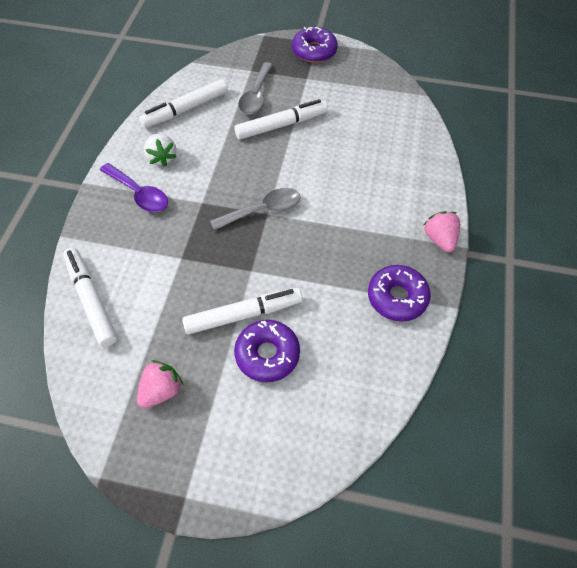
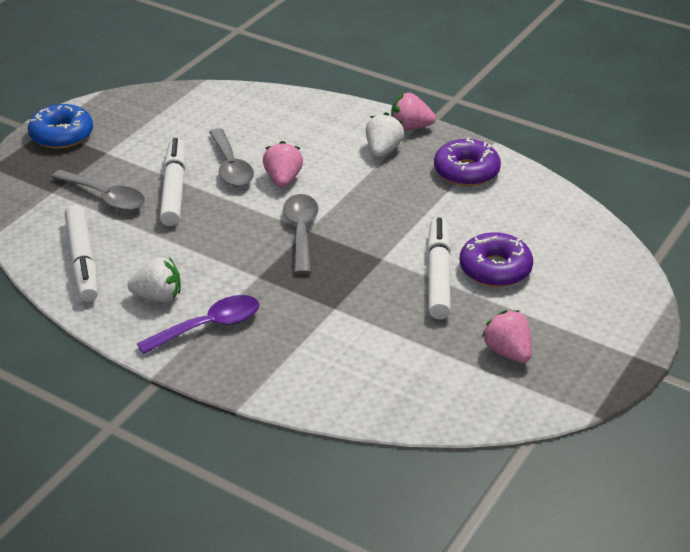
camera: 70 degrees left, 20 degrees down
white marker [63,248,117,347] -> none
purple donut [292,27,338,63] -> blue donut [28,104,93,149]
none -> grey spoon [209,128,254,187]
none -> pink strawberry [263,141,303,188]
none -> white strawberry [366,113,404,157]

